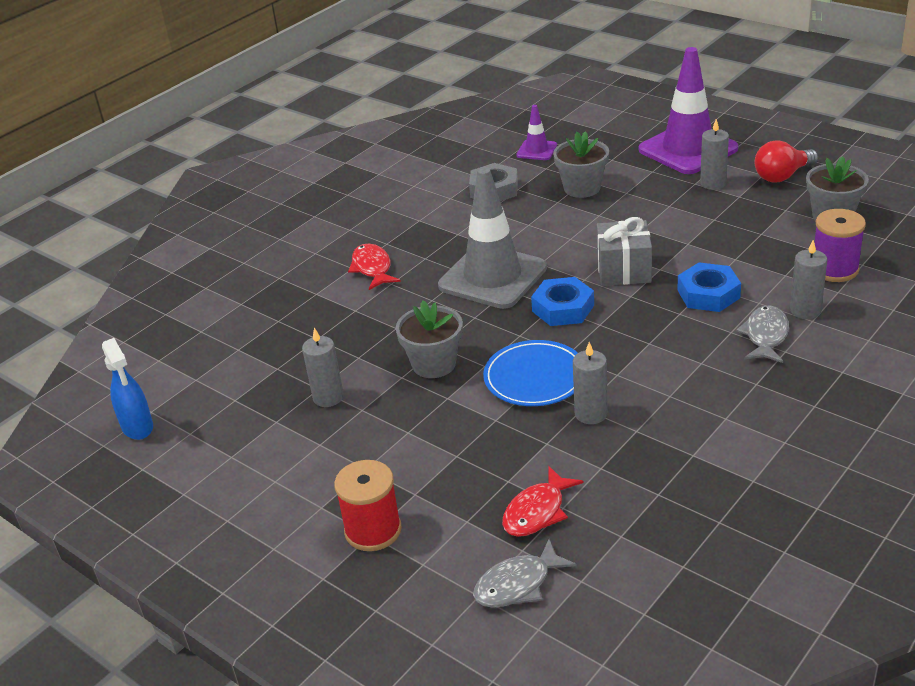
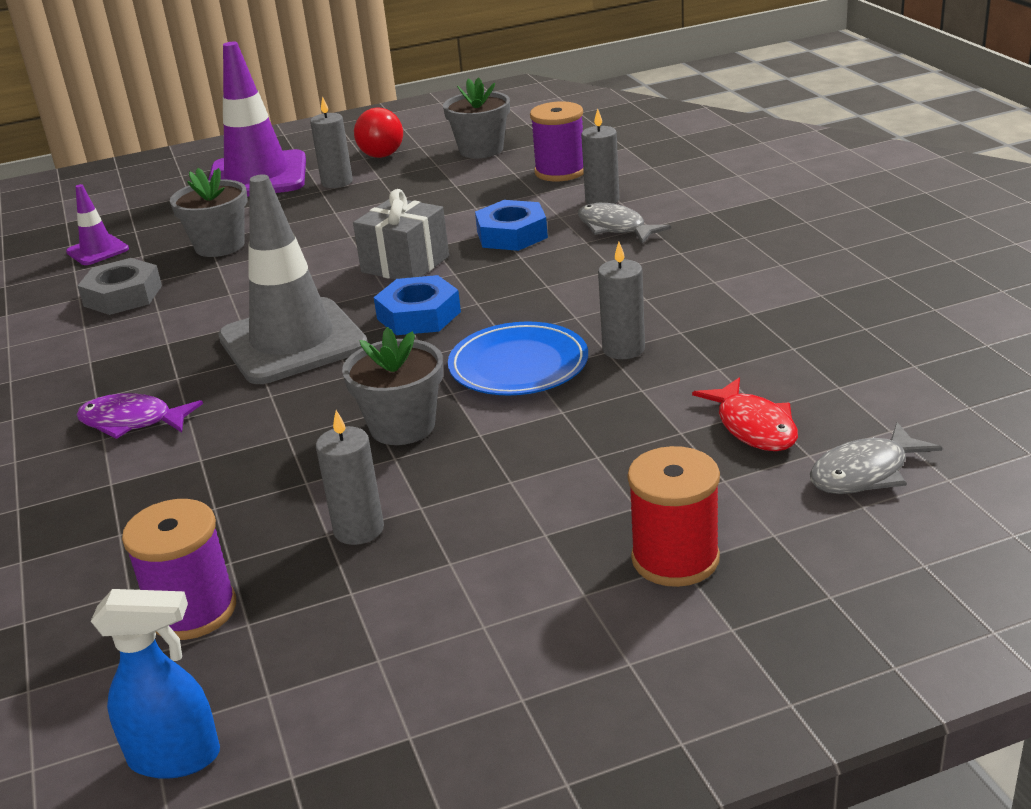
camera: 60 degrees left, 5 degrees down
red fish [348,243,401,290] -> purple fish [77,393,203,439]
grey fish [473,539,577,608] -> grey fish turned 60 degrees clockwise [810,422,942,494]
none -> purple spool [122,499,236,640]

